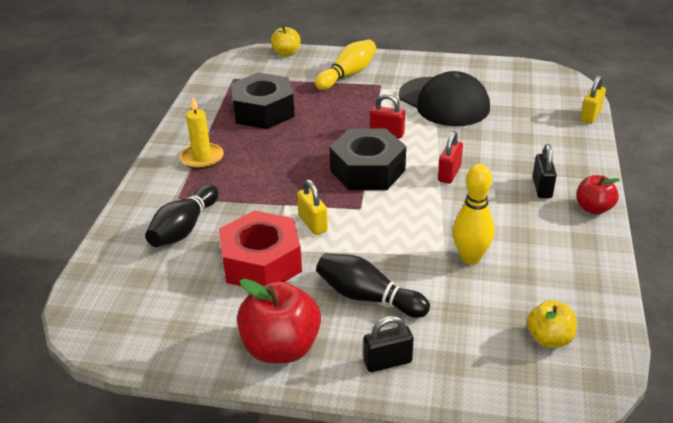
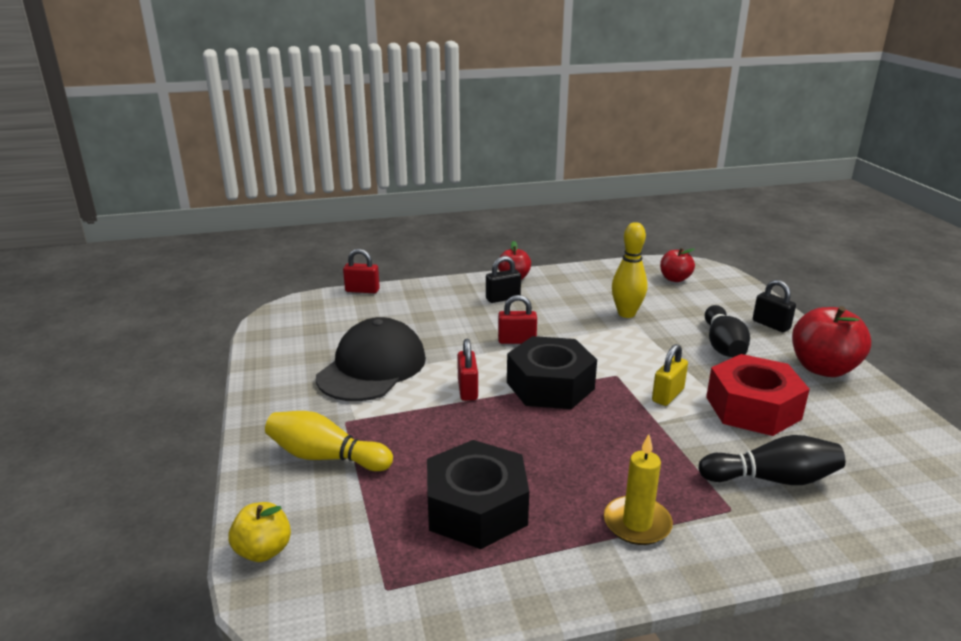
camera: 115 degrees left, 10 degrees down
yellow apple [527,300,577,348] -> red apple [660,248,695,282]
yellow padlock [580,75,606,124] -> red padlock [343,249,380,293]

